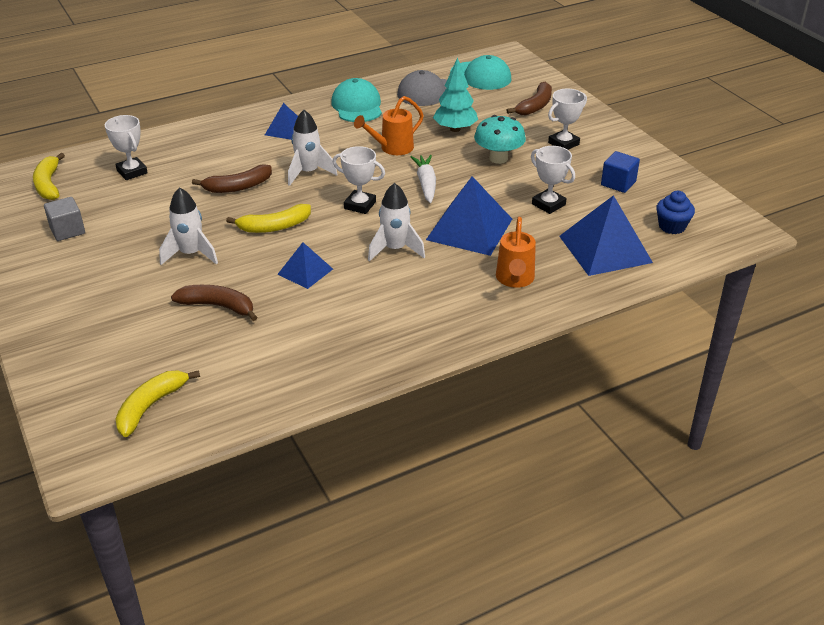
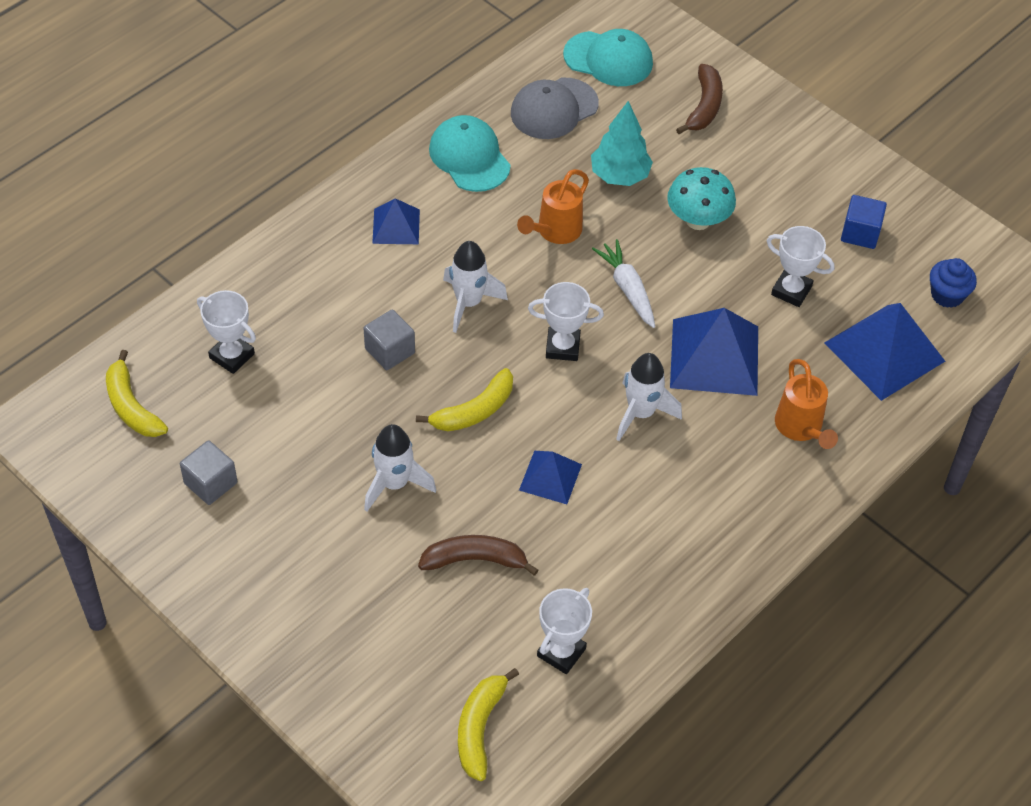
camera: 20 degrees left, 15 degrees up
brown banana [192,164,272,193] -> grey cube [364,309,415,370]
white trophy [548,89,587,150] -> white trophy moved to [537,588,592,674]

